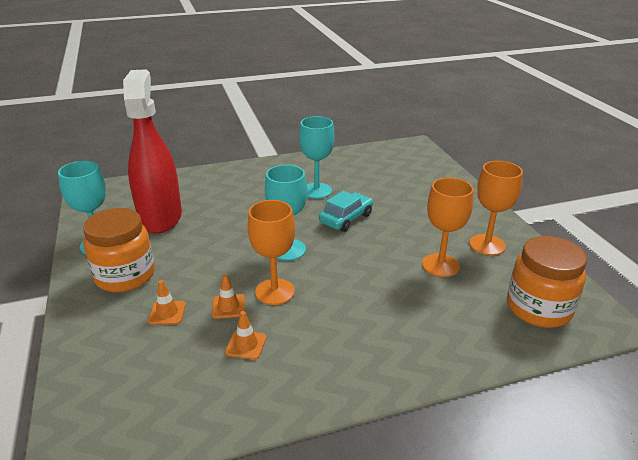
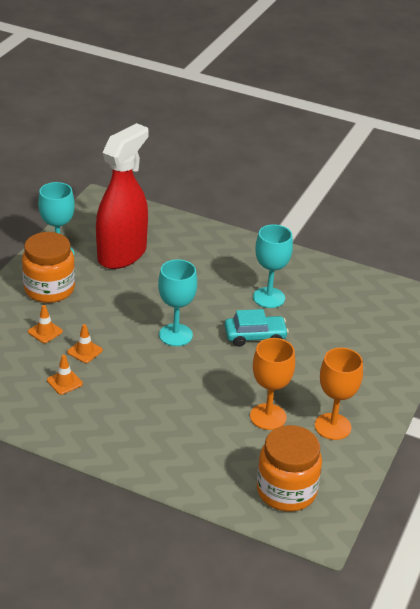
camera: 40 degrees right, 5 degrees up
orange goblet [247,200,295,305] -> none

